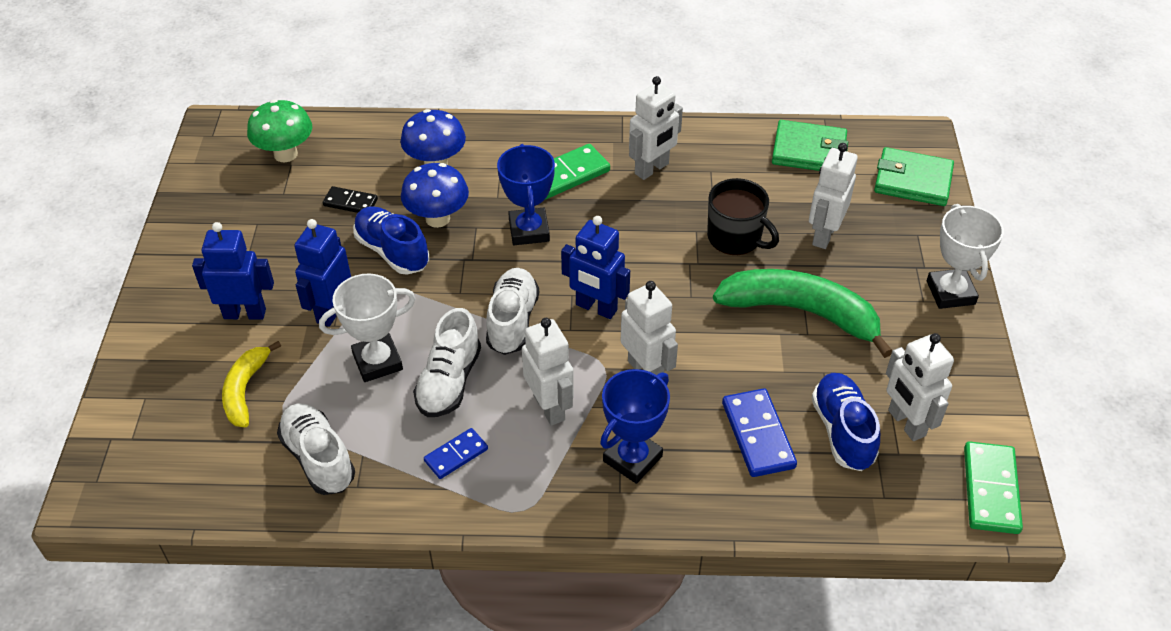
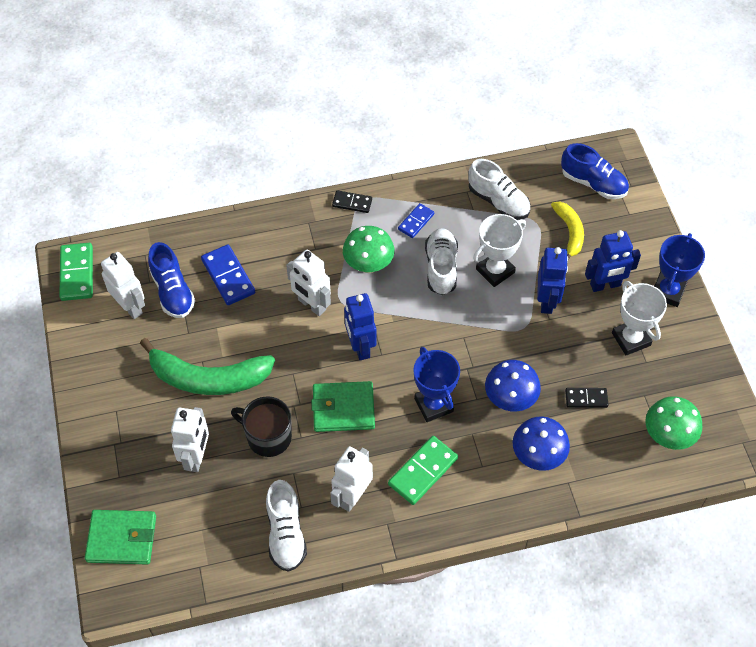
camera: 165 degrees right, 10 degrees up
blue shoe [353,206,429,275] -> blue shoe moved to [561,143,629,199]
white shoe [486,268,539,355] -> white shoe moved to [266,480,307,572]
white robot [522,318,574,426] -> green mushroom [343,226,394,273]
blue robot [561,216,630,319] -> blue robot turned 120 degrees counterclockwise [344,293,376,360]
blue trophy [600,369,670,484] -> blue trophy moved to [655,233,705,307]
green wallet [772,120,848,171] -> green wallet moved to [311,381,375,432]
white trophy [927,204,1004,309] -> white trophy moved to [612,281,667,355]
none -> black domino [332,190,372,213]

